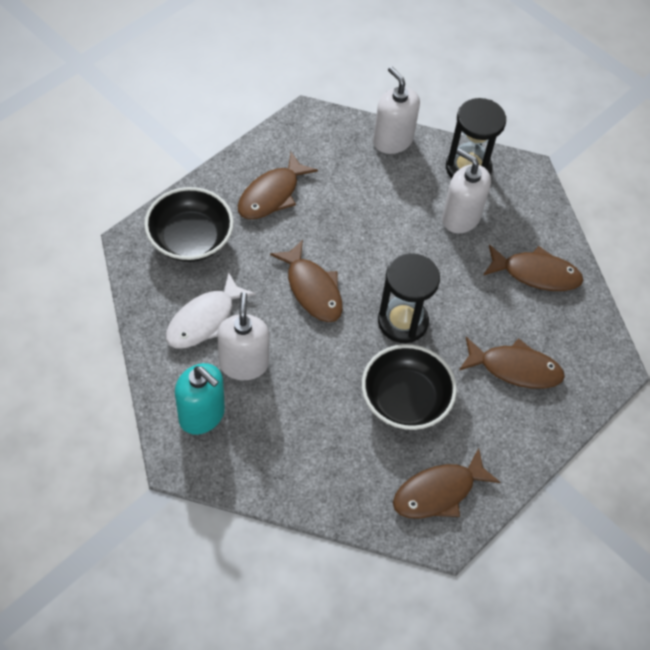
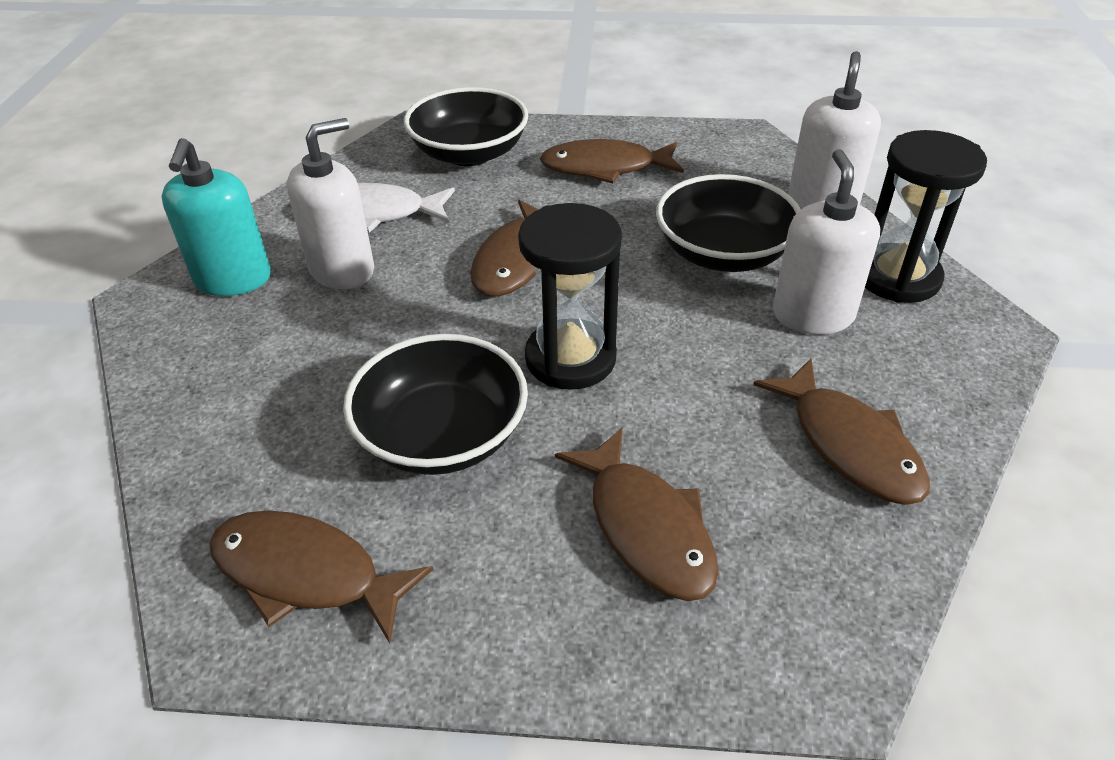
camera: 55 degrees right, 15 degrees down
none -> black bowl [656,174,801,272]

